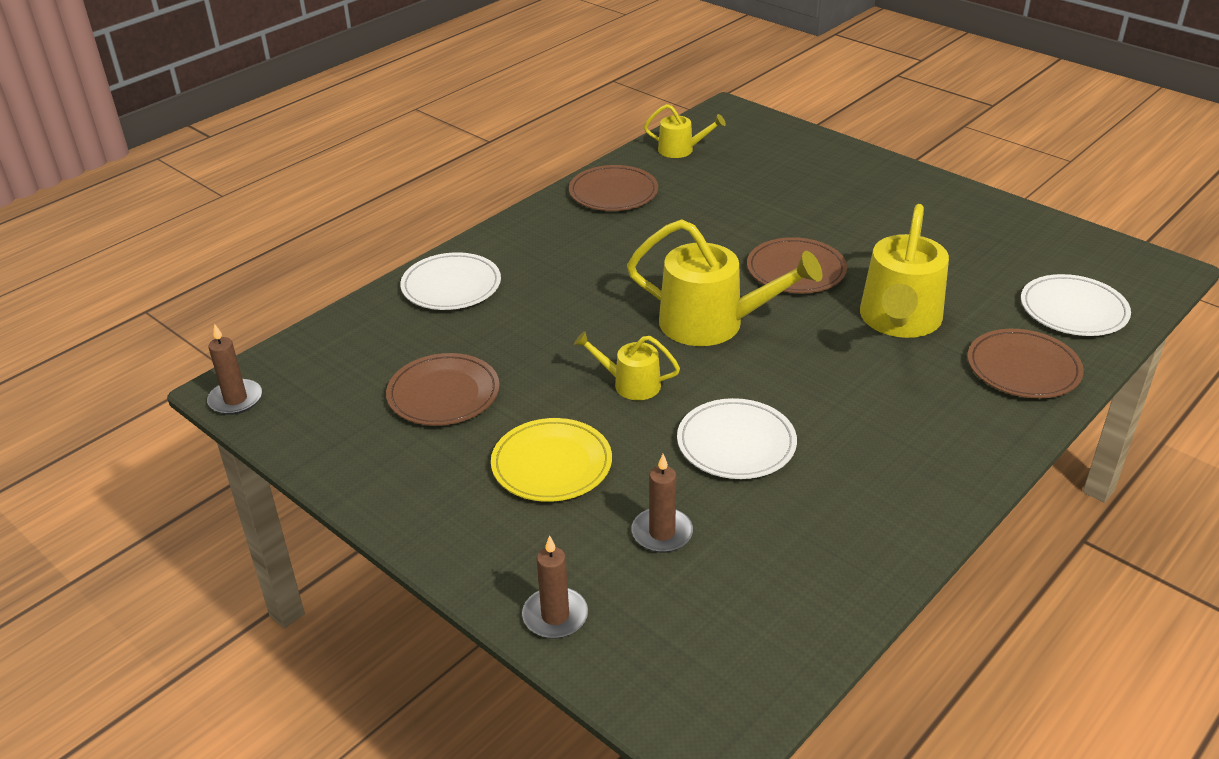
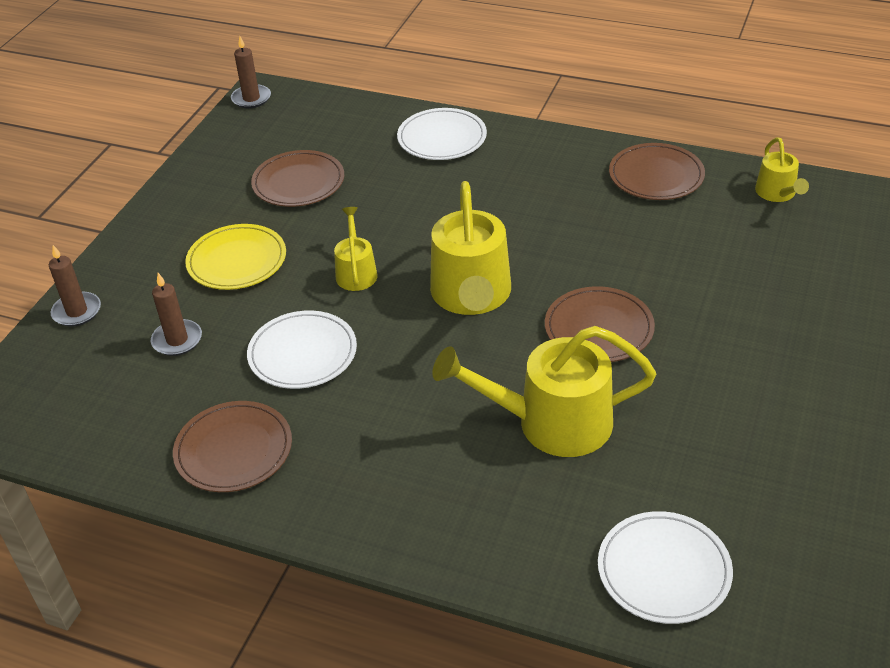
camera: 70 degrees right, 5 degrees up
brown plate [968,329,1084,399] -> brown plate moved to [173,401,292,492]

